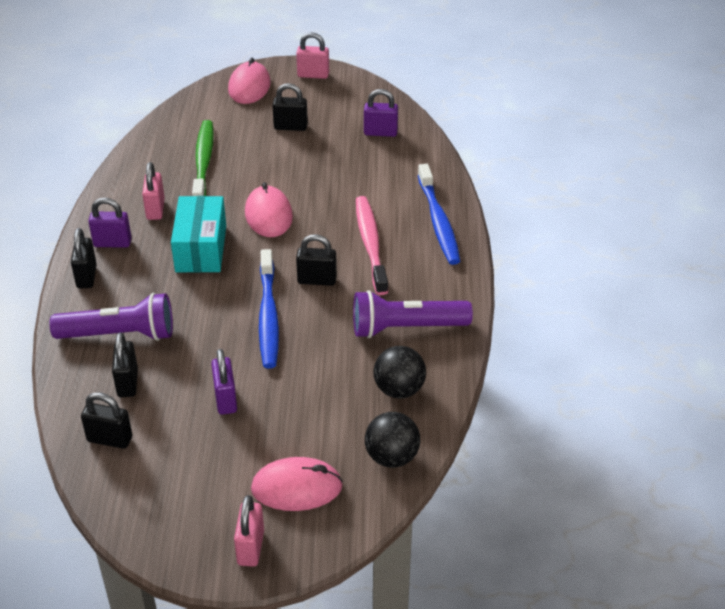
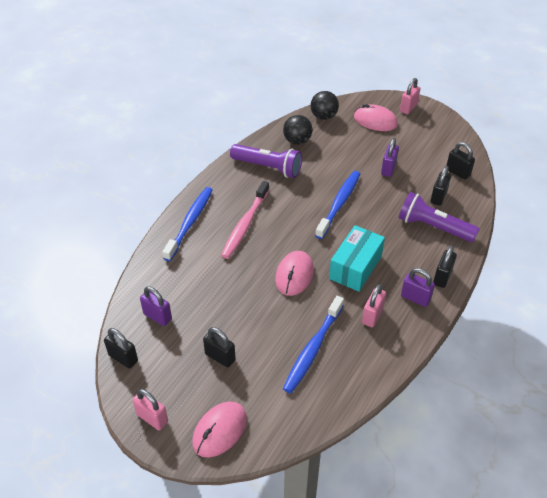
camera: 150 degrees left, 5 degrees up
green toothbrush [192,120,214,196] -> blue toothbrush [283,296,344,393]
black padlock [296,234,337,286] -> black padlock moved to [104,328,138,369]

